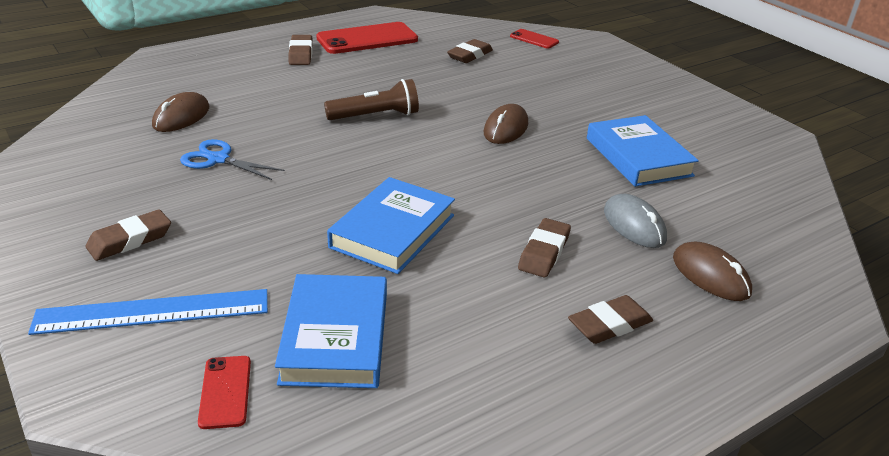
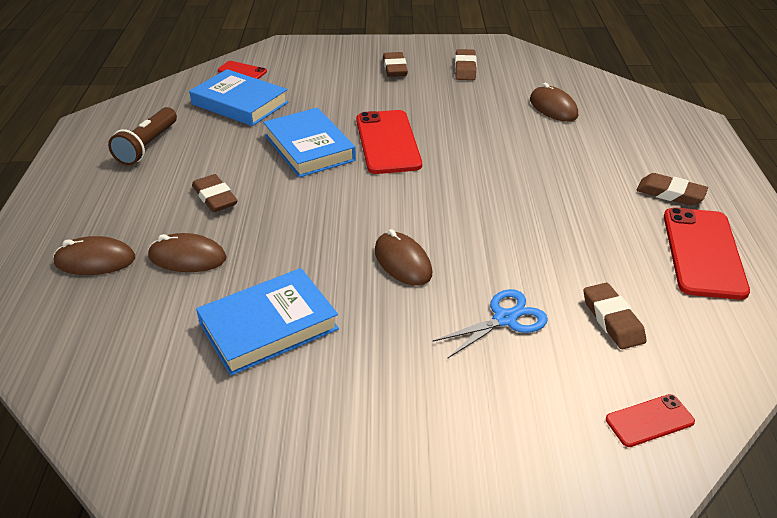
camera: 125 degrees right, 5 degrees up
blue ruler [28,289,268,335] -> none
blue scissors [180,139,285,180] -> blue scissors moved to [432,289,548,359]
brown flashlight [324,79,419,120] -> brown flashlight moved to [108,107,177,165]
brown eraser [568,295,653,344] -> brown eraser moved to [455,49,477,80]
blue book [587,115,699,187] -> blue book turned 45 degrees counterclockwise [196,268,339,376]
grey mouse [604,194,667,248] -> brown mouse [148,233,226,272]
none -> red phone [356,110,422,174]

